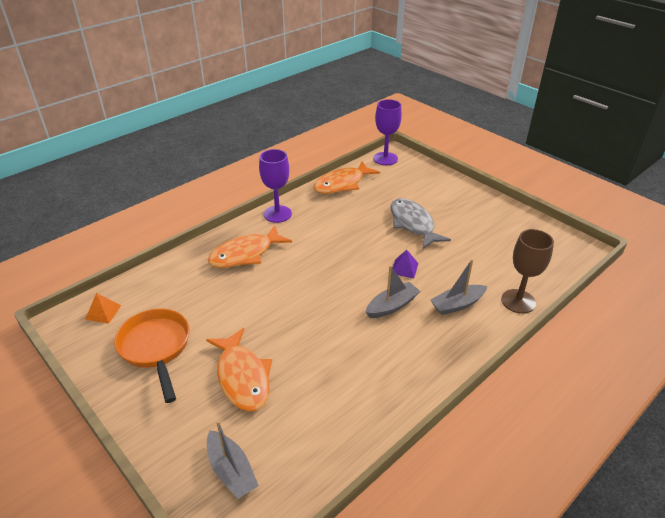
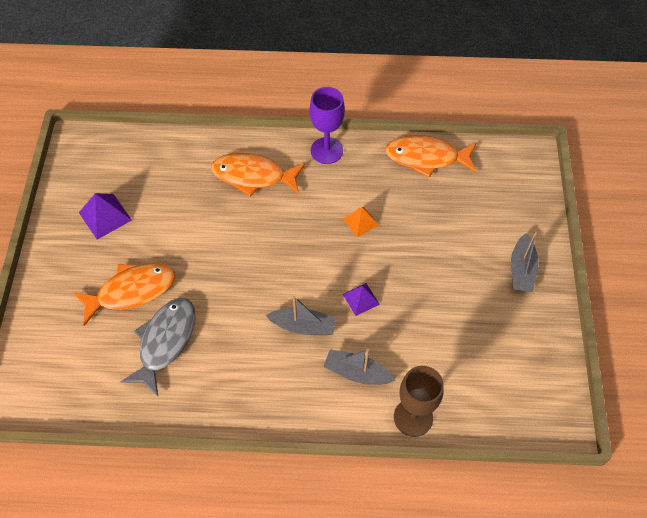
camera: 45 degrees right, 20 degrees up
orange pyramid [85,293,121,323] -> orange pyramid moved to [343,207,378,237]
orange pan [114,308,190,403] -> purple pyramid [79,193,132,240]
orange fish [206,328,272,411] -> orange fish turned 135 degrees counterclockwise [73,263,176,326]
grey boat [207,420,259,499] -> grey boat moved to [511,231,539,292]
purple goblet [373,99,402,165] -> none
grey fish [391,198,451,249] -> grey fish moved to [120,298,196,396]

